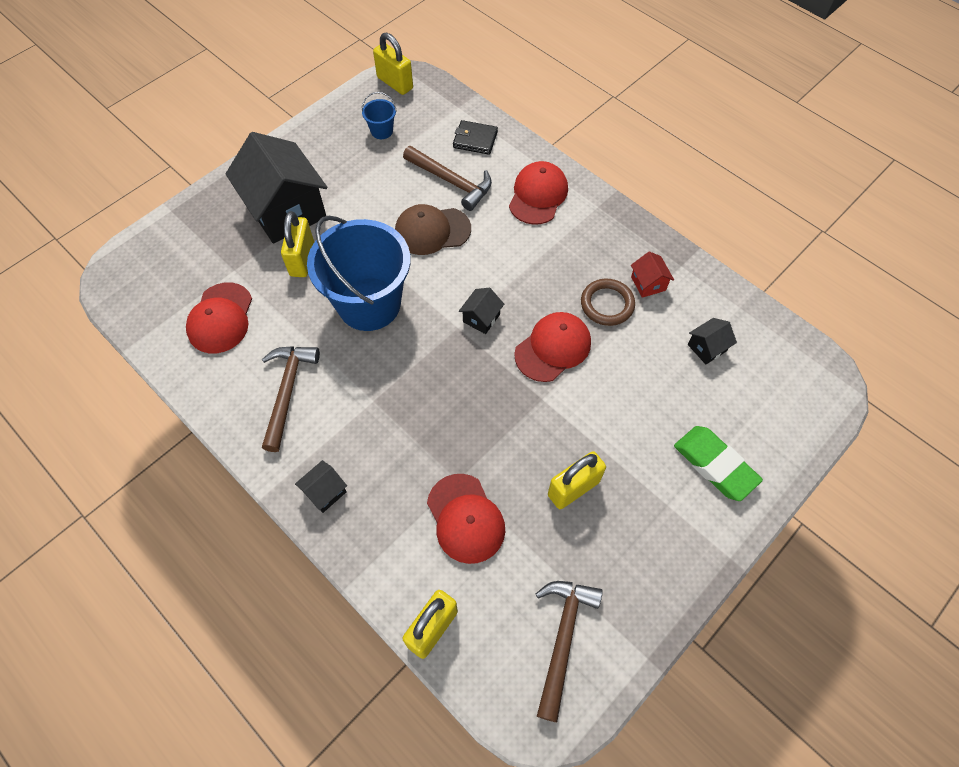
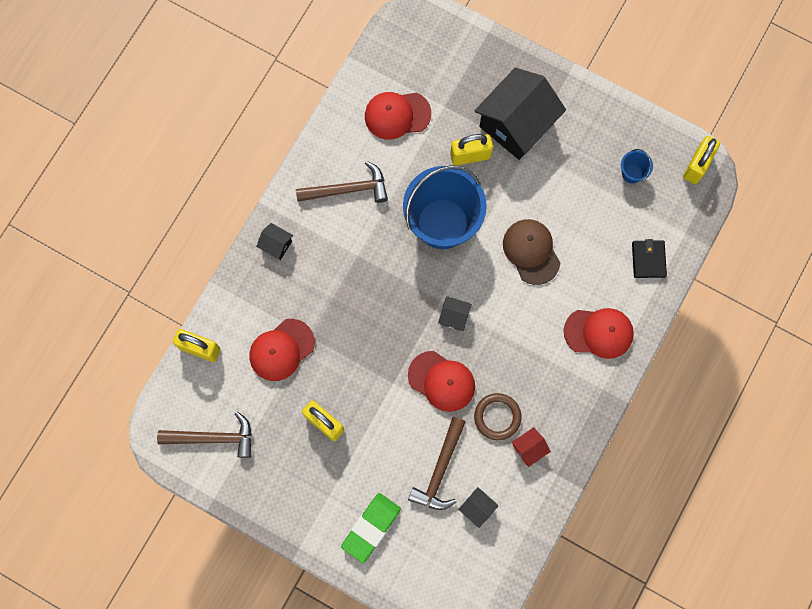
camera: 75 degrees right, 15 degrees up
brown hammer [403,146,492,211] -> brown hammer moved to [408,417,466,510]

